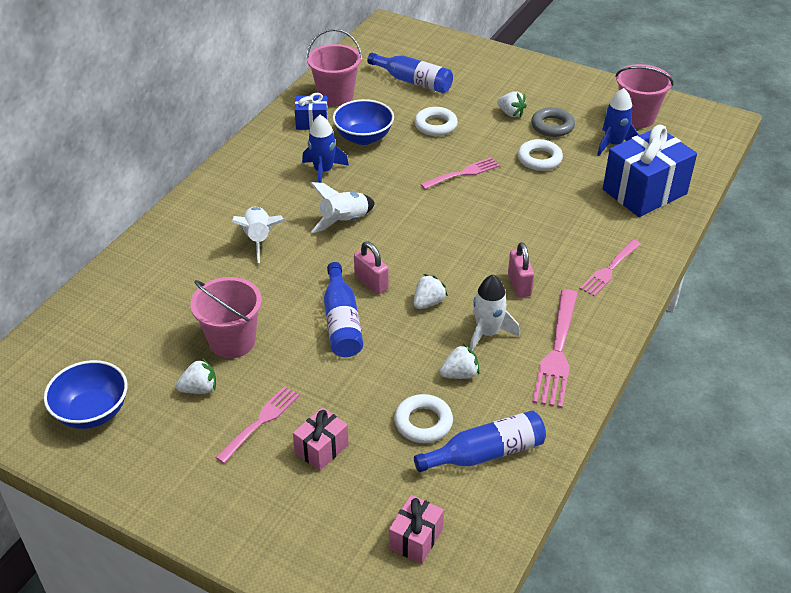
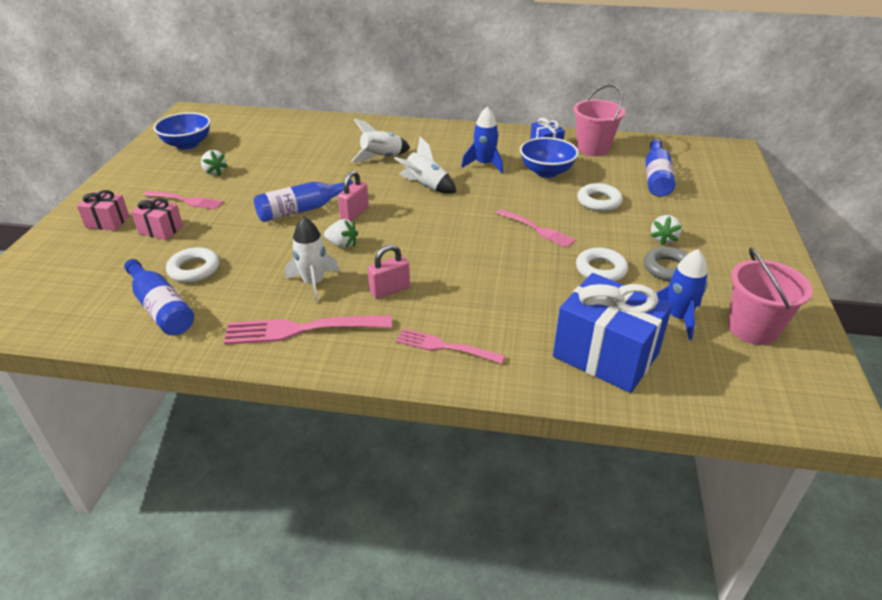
camera: 70 degrees right, 5 degrees down
pink bucket [190,277,262,358] -> none
pink gift [389,495,444,564] -> pink gift moved to [77,190,130,230]
white strawberry [440,344,480,379] -> none

